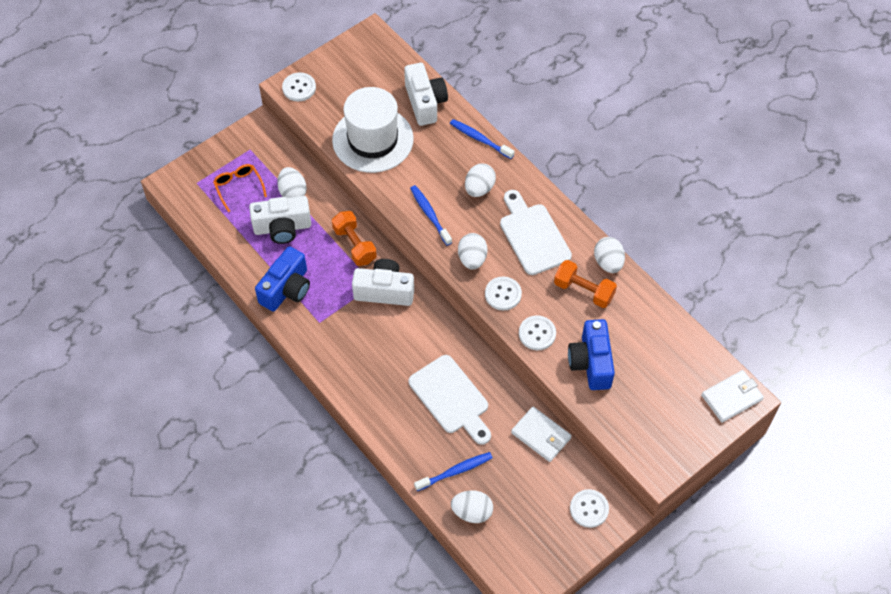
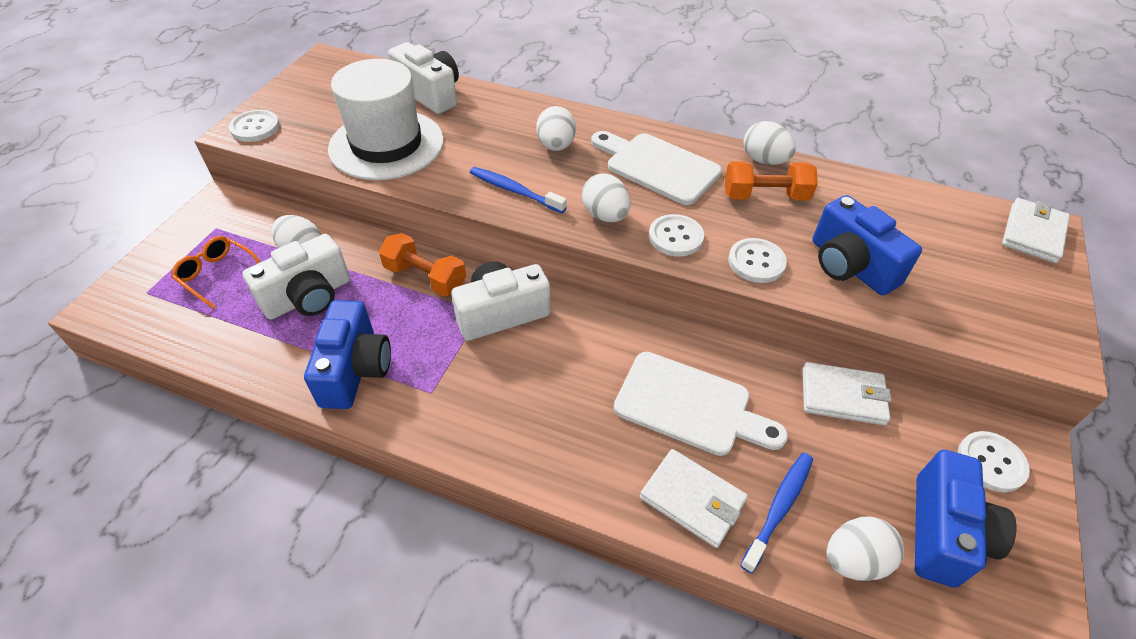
camera: 30 degrees left, 10 degrees down
blue toothbrush [450,119,515,159] -> none
none -> white wallet [640,449,748,548]
none -> blue camera [915,450,1016,587]

